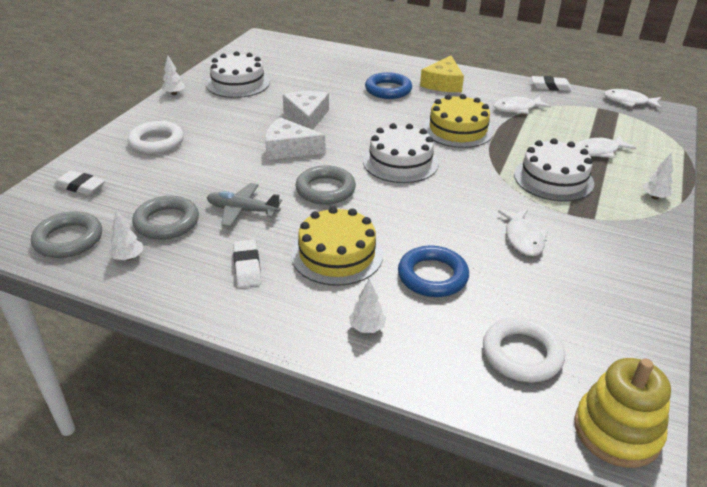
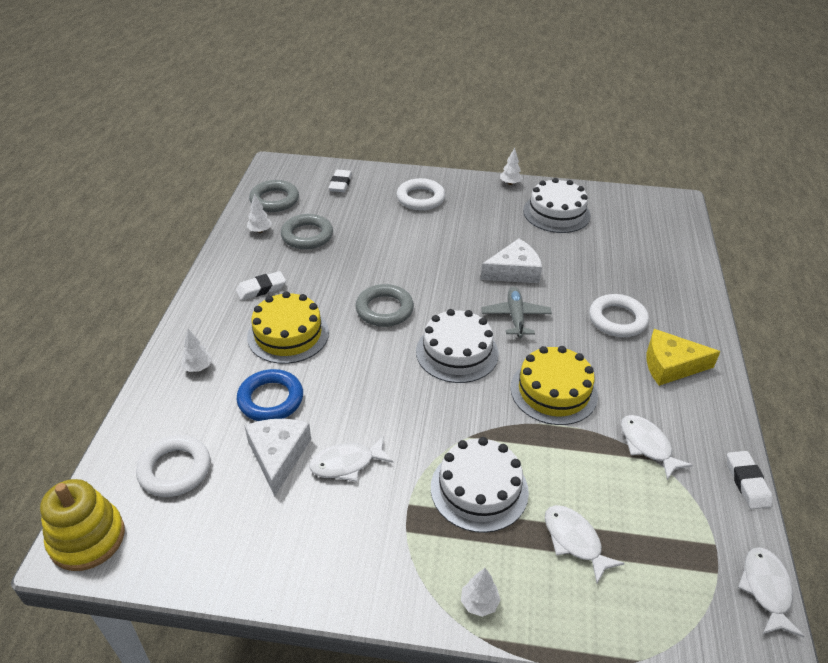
camera: 75 degrees right, 5 degrees up
grey plane [206,183,282,227] -> grey plane moved to [481,287,552,338]
white cheese [265,117,326,160] -> white cheese moved to [244,419,311,496]
blue ring [365,72,412,99] -> white ring [589,294,649,337]

